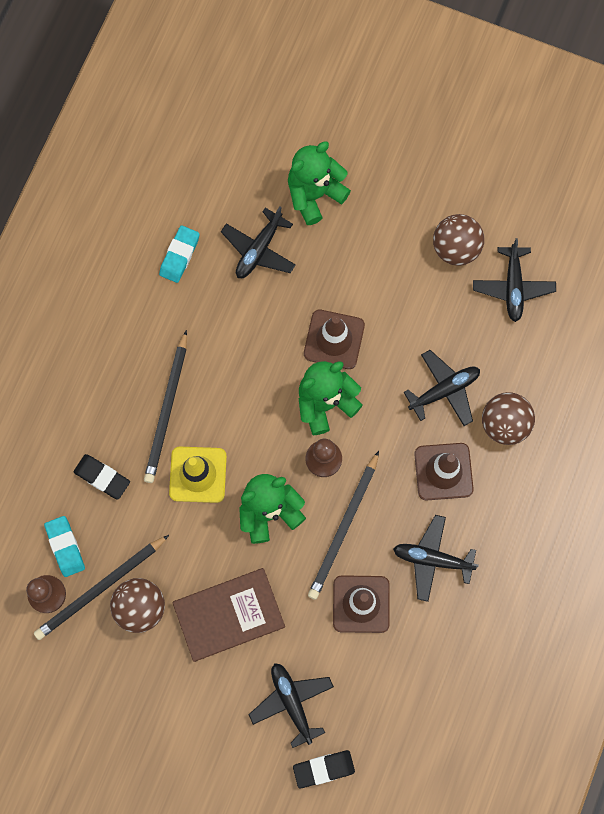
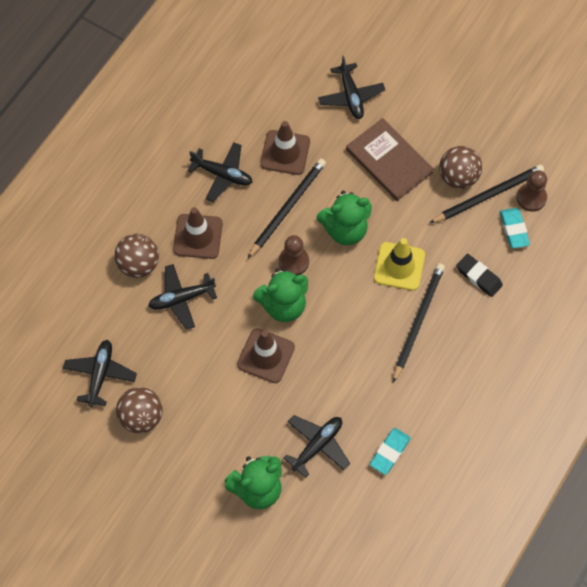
camera: 170 degrees left, 10 degrees down
brown book [172,568,285,662] -> brown book turned 60 degrees clockwise [346,118,434,201]
black eraser [293,750,355,788] -> none

